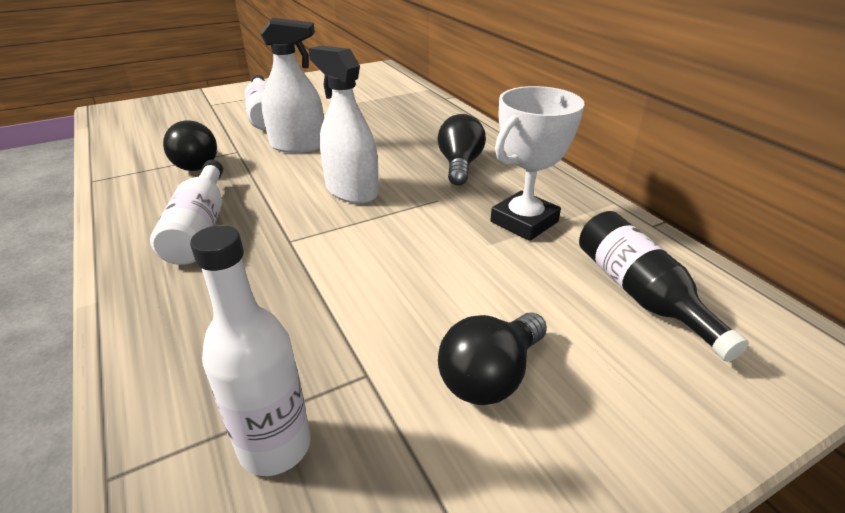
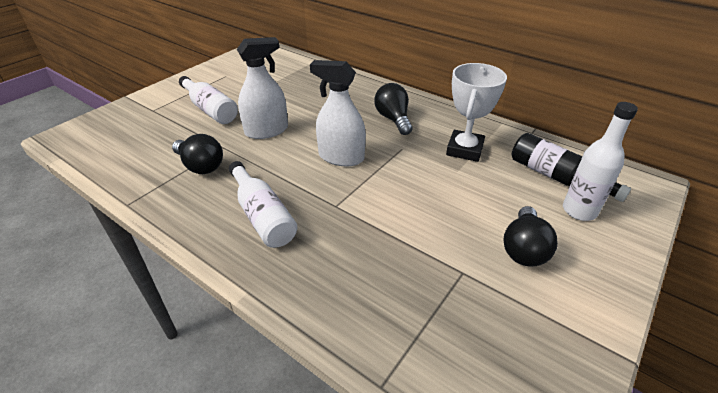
camera: 25 degrees left, 5 degrees up
white bottle [190,225,311,476] -> white bottle moved to [563,102,638,221]

